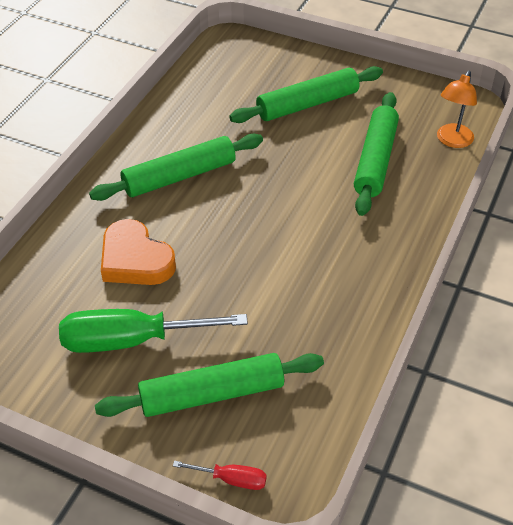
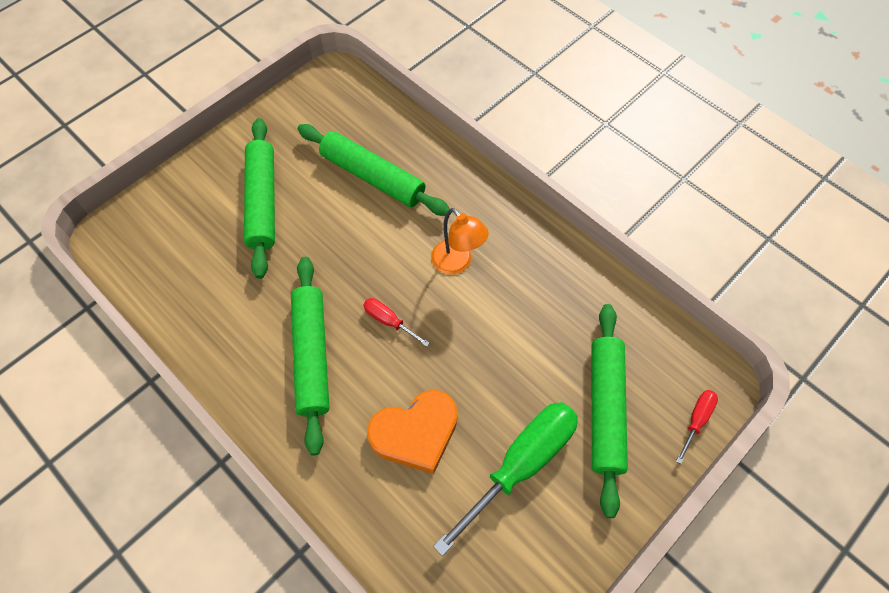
camera: 70 degrees left, 15 degrees up
green screwdriver [59,309,248,353] -> green screwdriver turned 150 degrees counterclockwise [433,402,578,556]
orange lamp [437,71,477,148] -> orange lamp moved to [431,208,489,275]
none -> red screwdriver [363,298,429,347]

